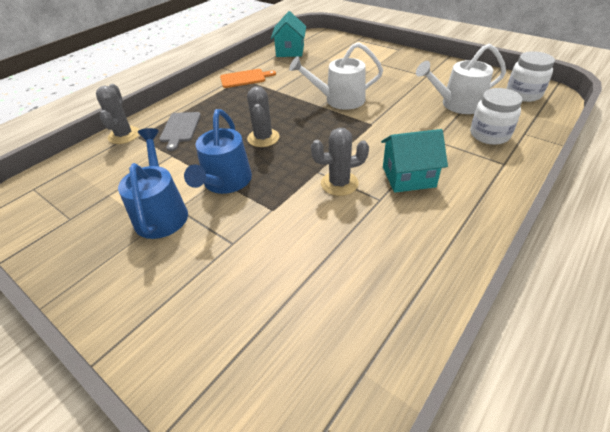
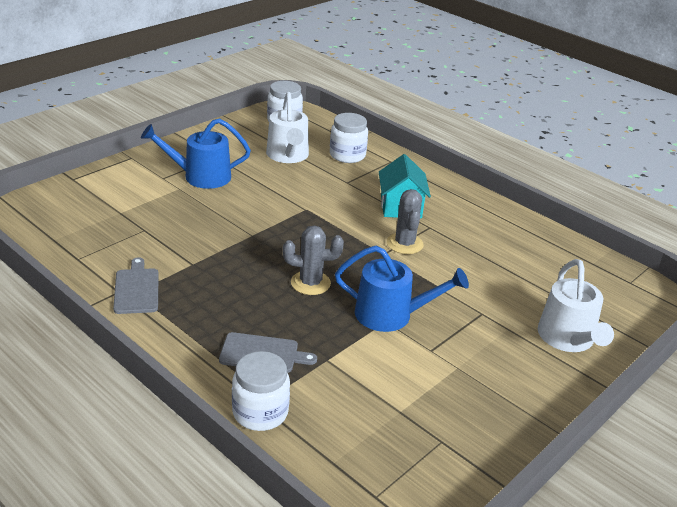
camera: 90 degrees left, 10 degrees down
grey cactus [96,84,139,144] -> white jar [232,351,290,431]
blue watering can [118,128,188,239] -> blue watering can moved to [141,118,251,189]
orange cutting board [220,69,276,88] -> grey cutting board [113,257,159,314]
turquoise house [271,11,306,57] -> none
white watering can [289,42,383,110] -> white watering can moved to [538,259,614,352]

